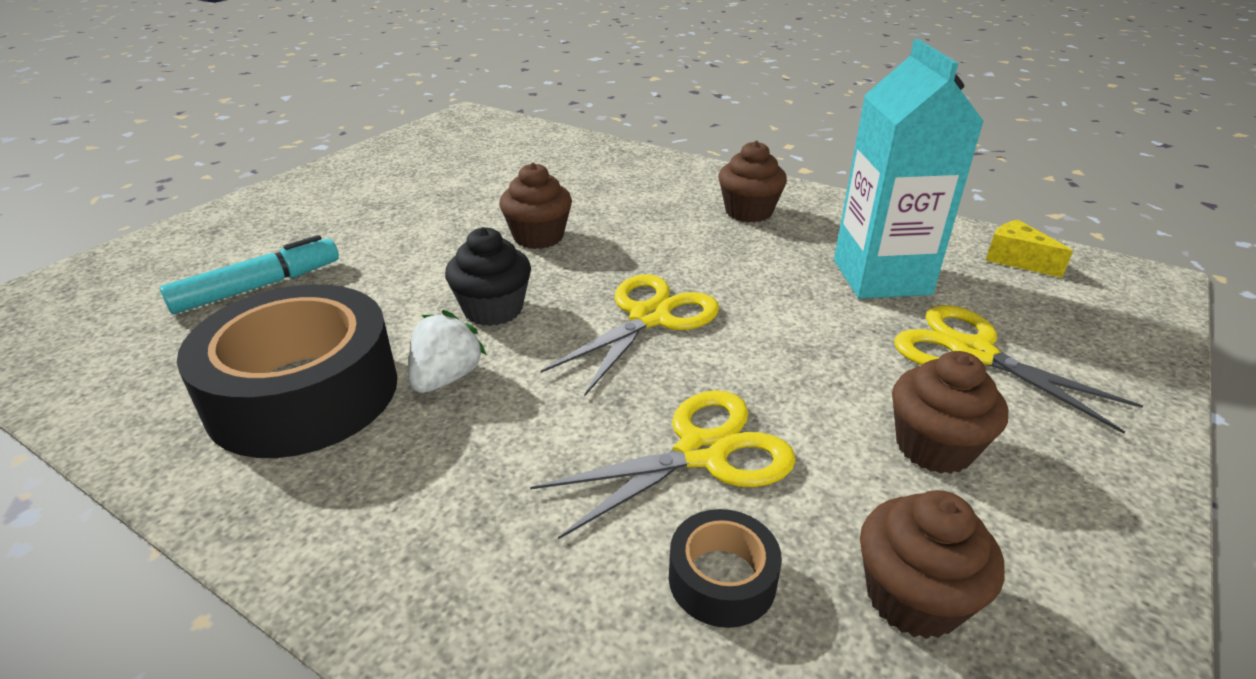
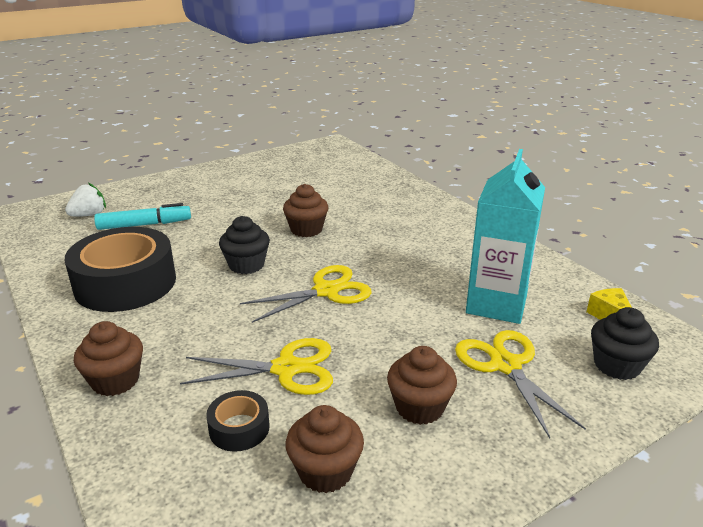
camera: 25 degrees right, 5 degrees down
white strawberry [408,310,487,393] -> white strawberry moved to [65,183,106,216]
brown cupcake [718,141,787,223] -> brown cupcake moved to [74,321,143,396]
none -> black cupcake [591,307,659,380]

